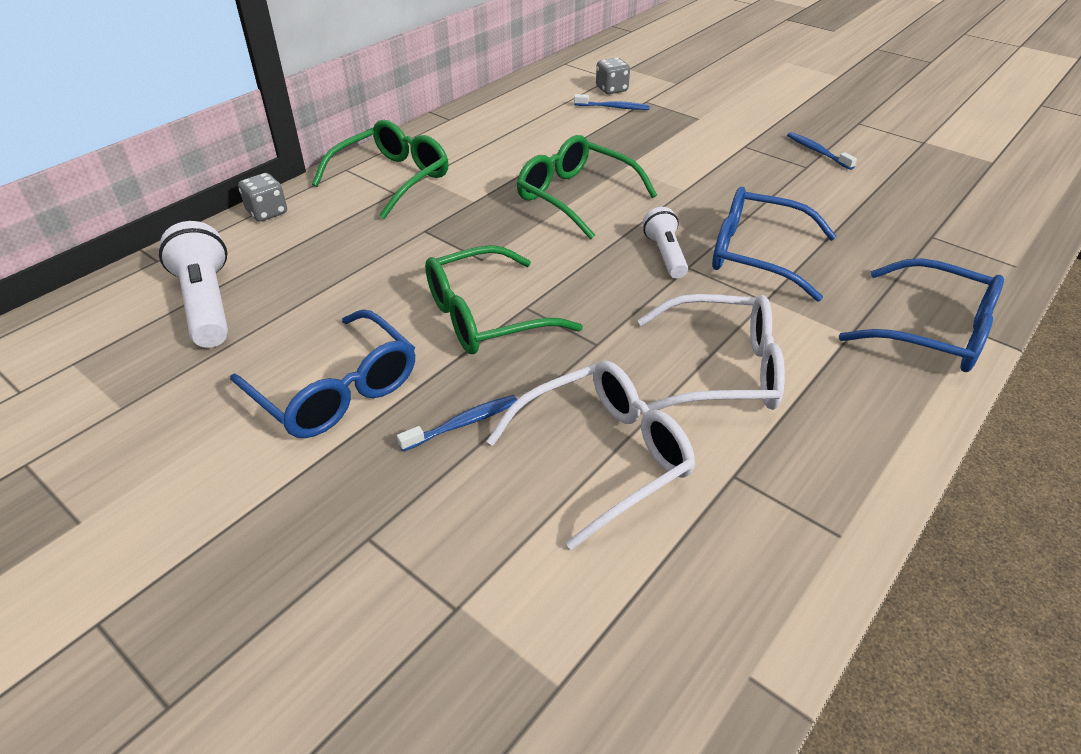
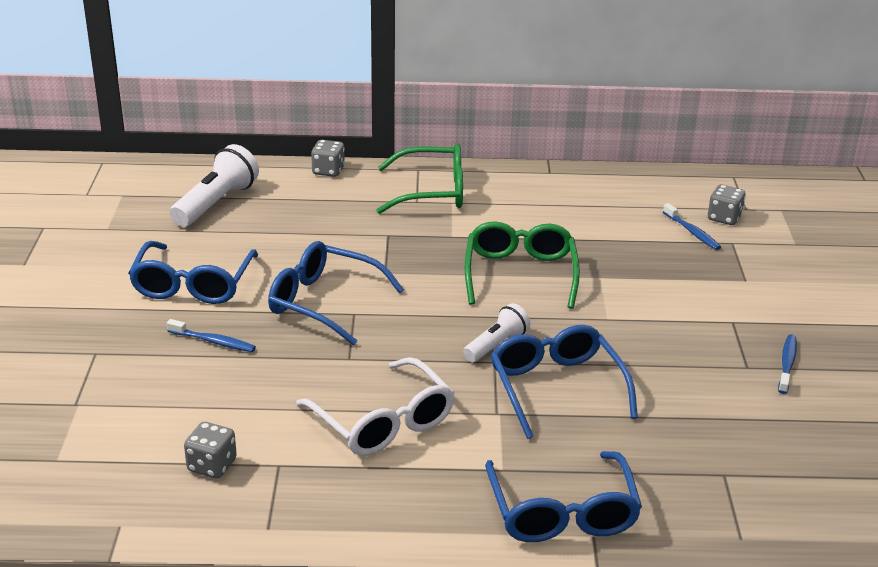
camera: 50 degrees right, 10 degrees down
green glasses [425,245,583,354] -> blue glasses [268,241,404,345]
white glasses [487,361,695,550] -> none
none -> grey dice [184,422,237,478]

